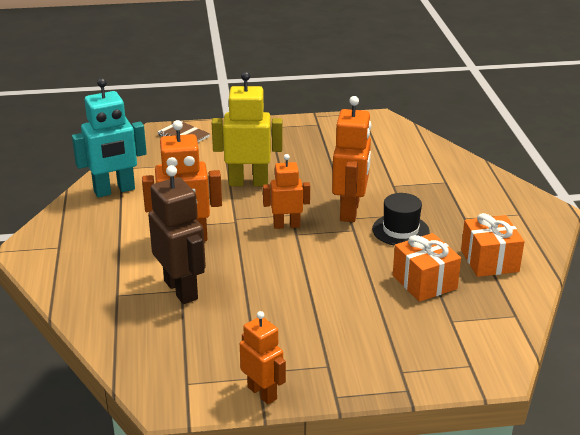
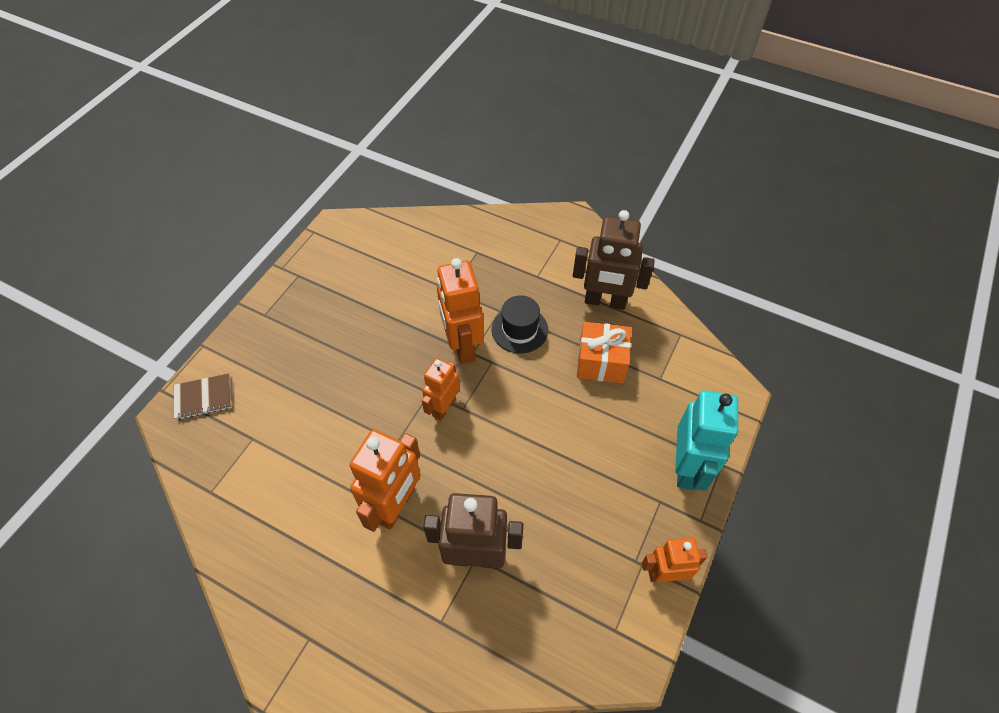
camera: 55 degrees left, 25 degrees up
turquoise robot [72,78,147,198] -> turquoise robot moved to [675,390,738,491]
yellow robot [212,71,283,186] -> none
orange robot [332,96,371,222] -> orange robot turned 150 degrees counterclockwise [437,258,484,364]
orange gift [461,213,525,277] -> brown robot [573,210,655,310]

